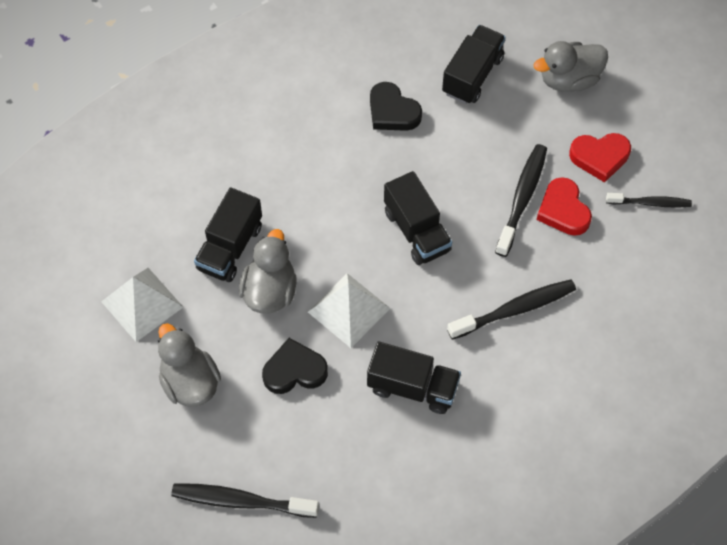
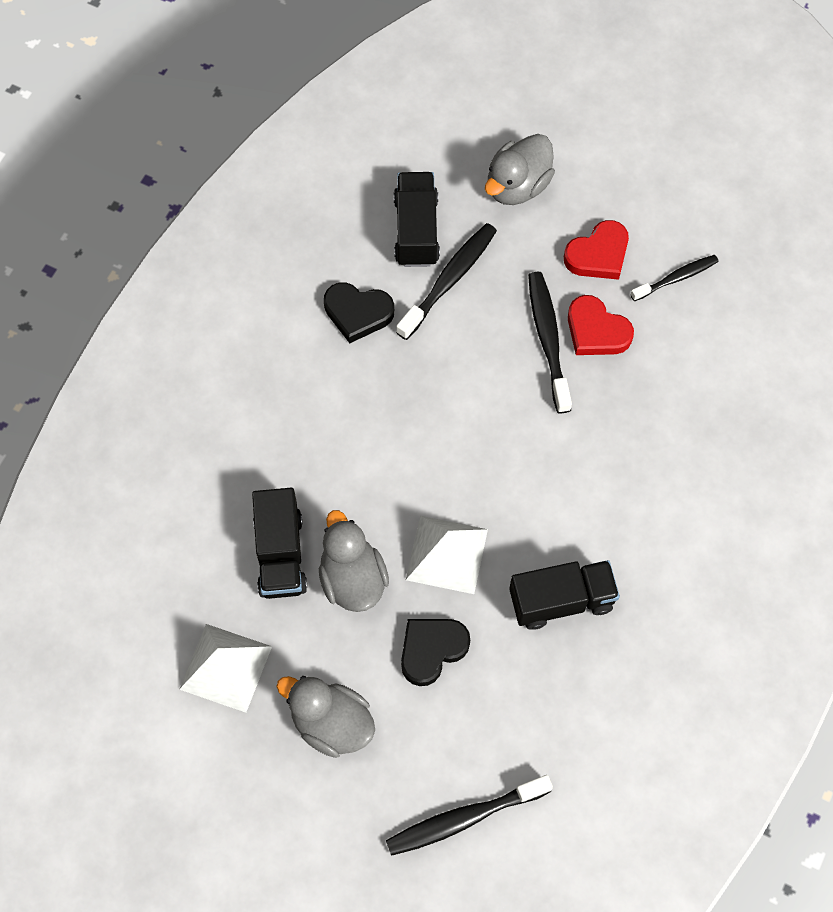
camera: 30 degrees left, 5 degrees up
black truck [384,171,452,265] -> none
black toothbrush [447,279,576,340] -> black toothbrush moved to [396,223,497,340]

